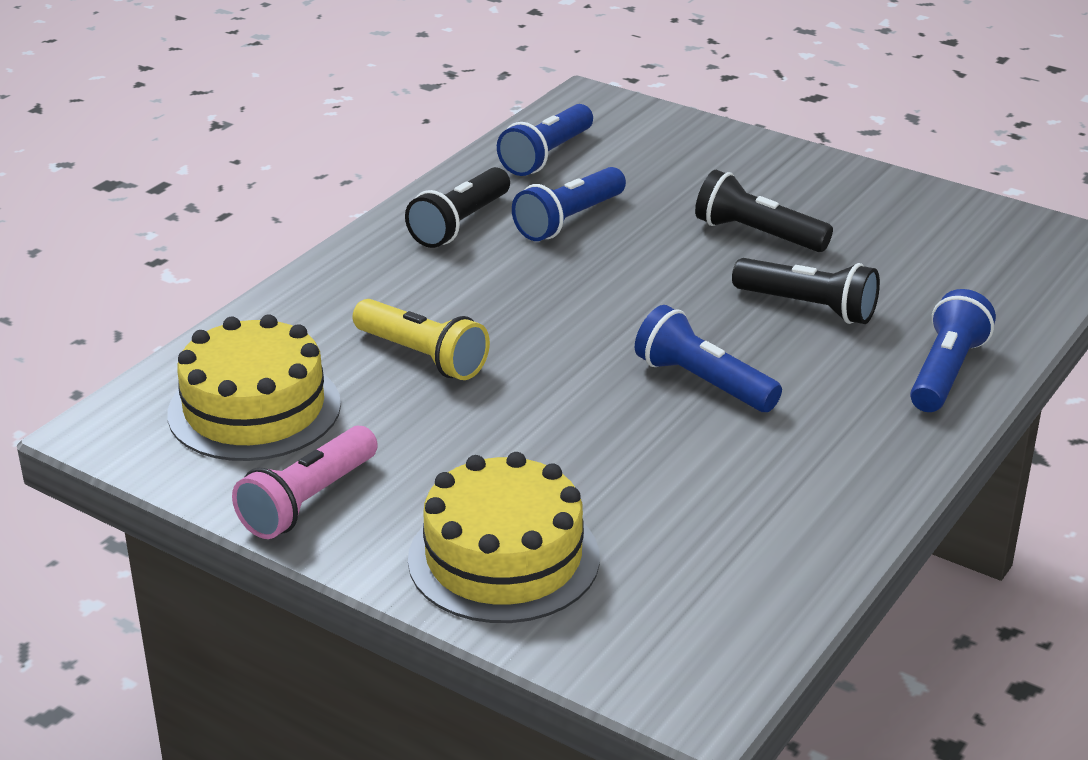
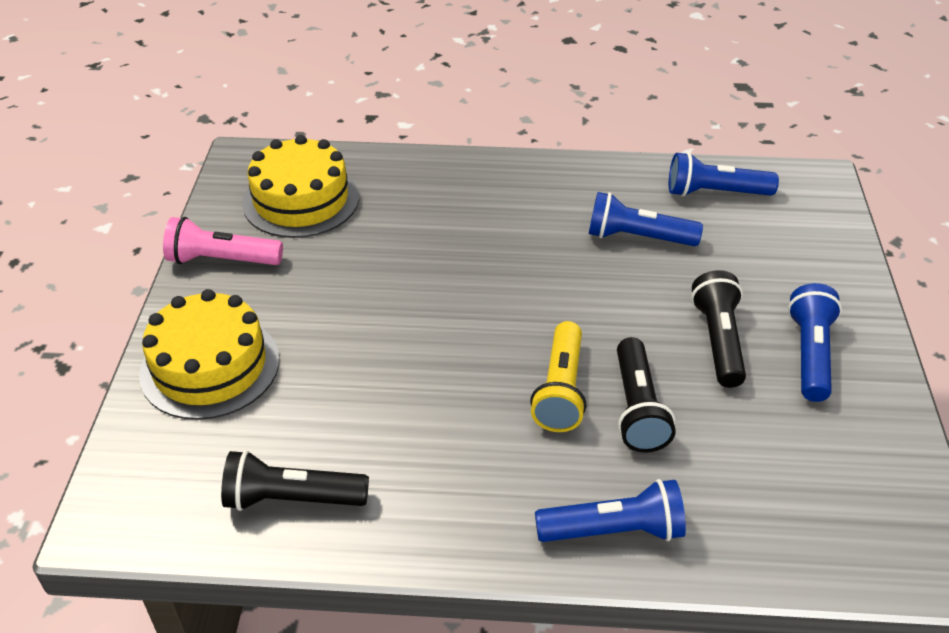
camera: 60 degrees right, 10 degrees up
yellow flashlight [352,299,490,380] -> yellow flashlight moved to [530,321,586,432]
black flashlight [405,167,510,248] -> black flashlight moved to [221,450,369,511]
blue flashlight [635,305,782,412] -> blue flashlight moved to [788,283,842,402]

